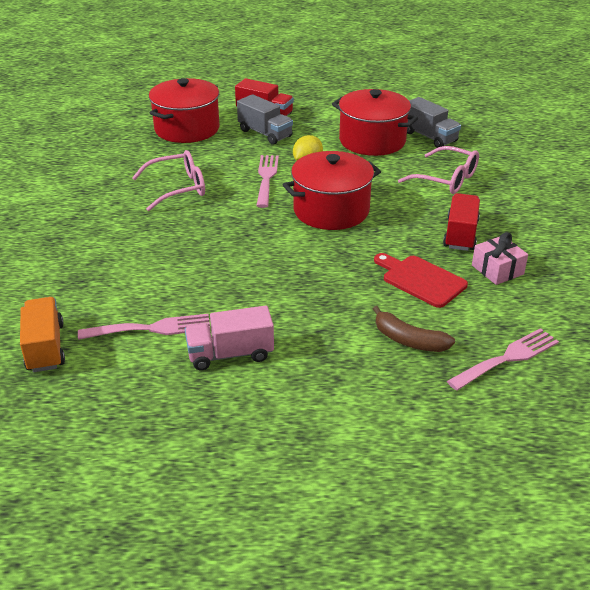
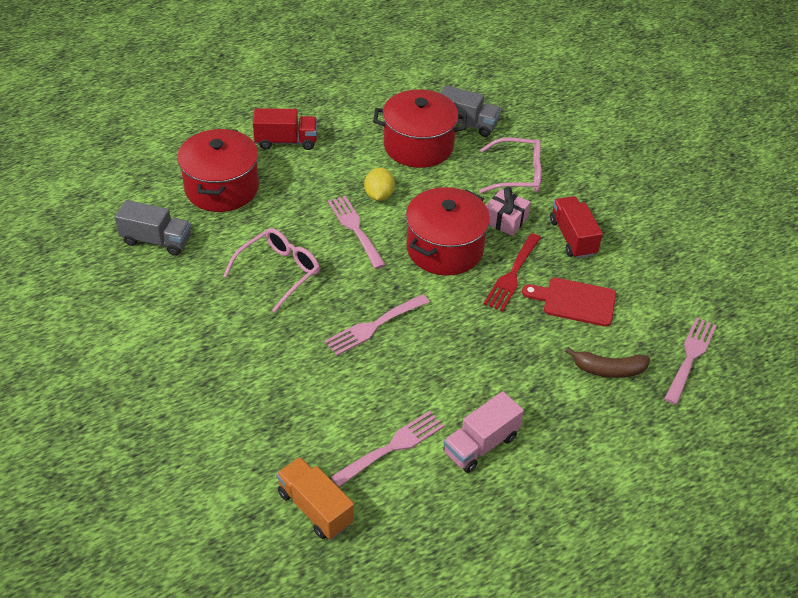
camera: 30 degrees left, 10 degrees up
grey truck [237,94,293,145] -> grey truck moved to [115,200,191,256]
pink gift [472,232,528,285] -> pink gift moved to [486,187,531,236]
none -> pink fork [325,294,430,356]
none -> red fork [484,233,541,312]

